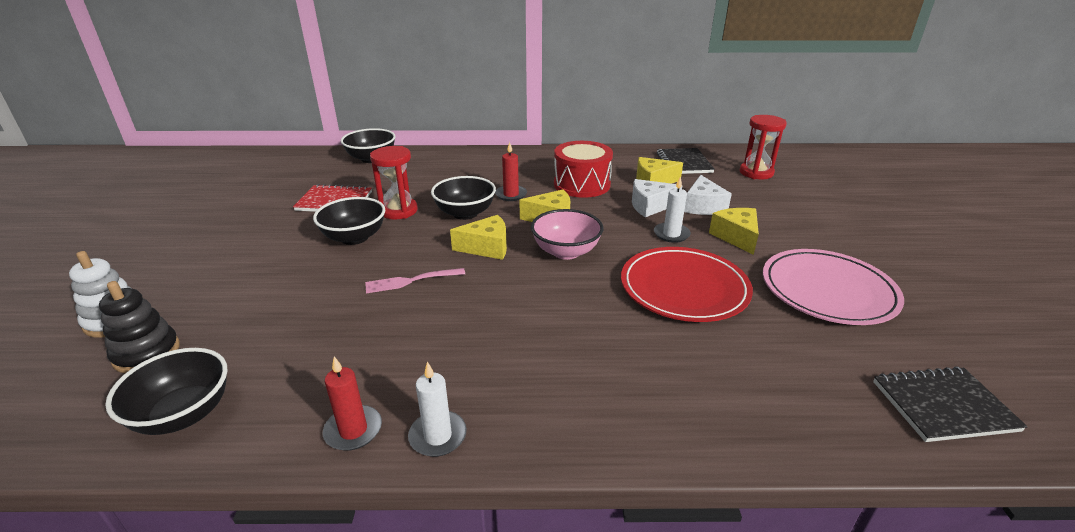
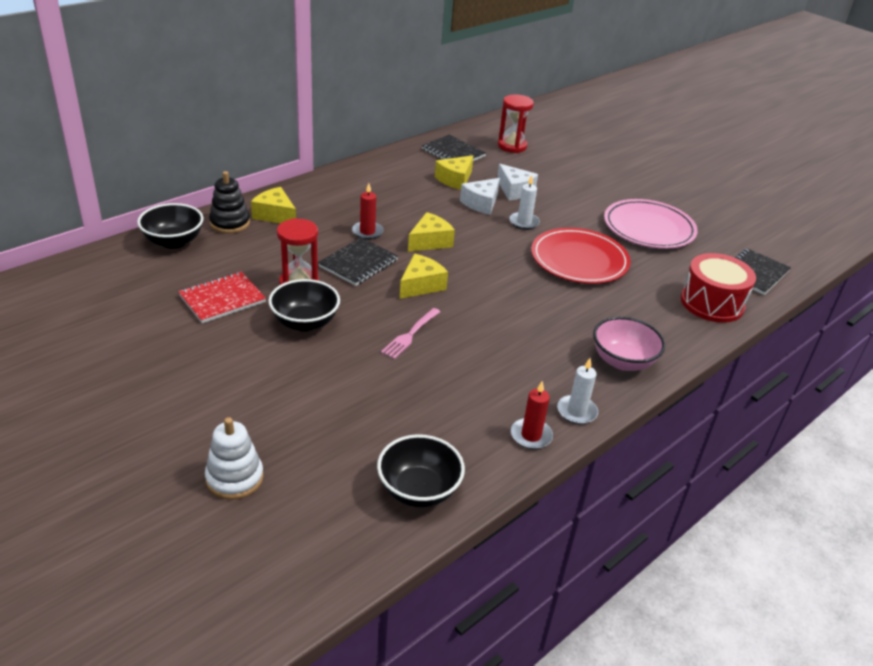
camera: 45 degrees left, 5 degrees up
black stacking toy [99,281,180,373] -> black stacking toy moved to [209,171,250,233]
black bowl [431,176,496,220] -> black notebook [318,238,398,286]
pink bowl [531,209,603,260] -> pink bowl moved to [593,317,665,371]
red drum [554,141,613,198] -> red drum moved to [681,253,756,323]
yellow cheese [709,208,759,255] -> yellow cheese moved to [251,187,296,224]

